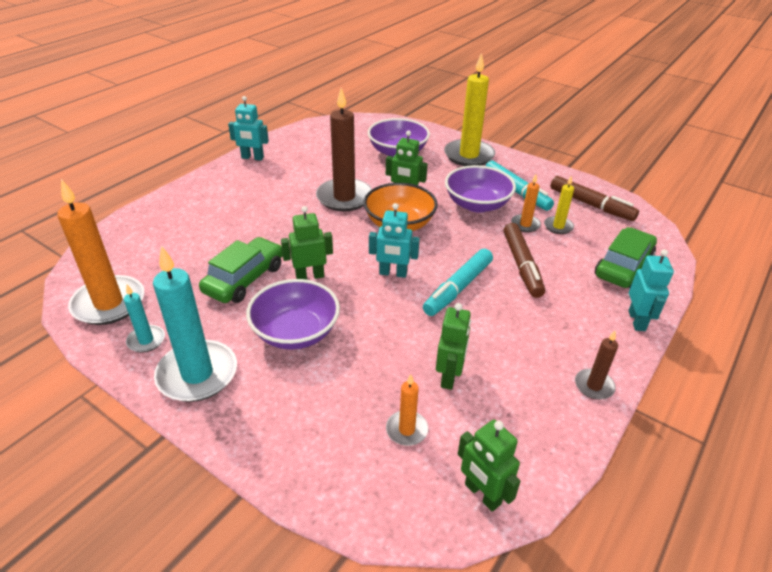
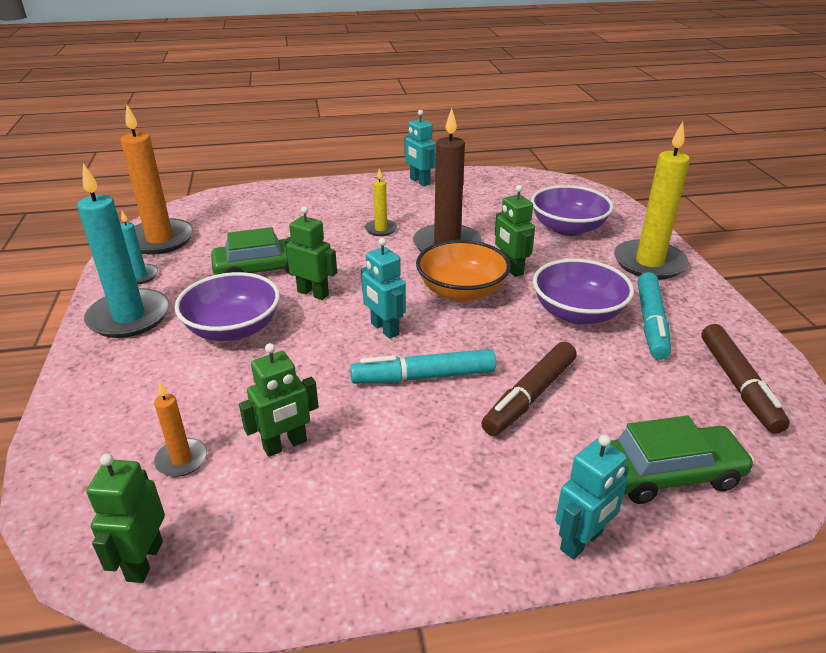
camera: 45 degrees right, 5 degrees down
orange candle [511,174,541,232] -> none
yellow candle [544,175,574,234] -> yellow candle moved to [365,169,397,236]
brown candle [575,331,618,400] -> none

